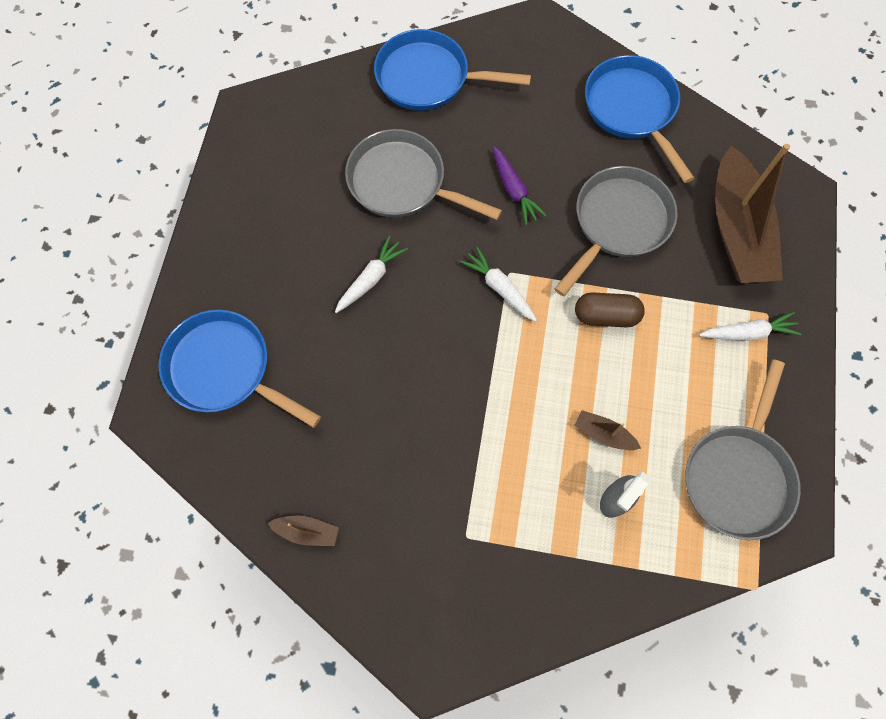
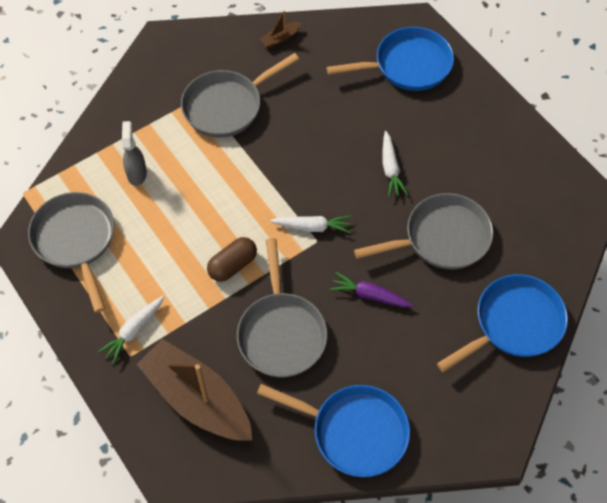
camera: 135 degrees right, 10 degrees down
brown boat [574,410,641,450] -> none
none -> grey pan [181,53,299,138]

